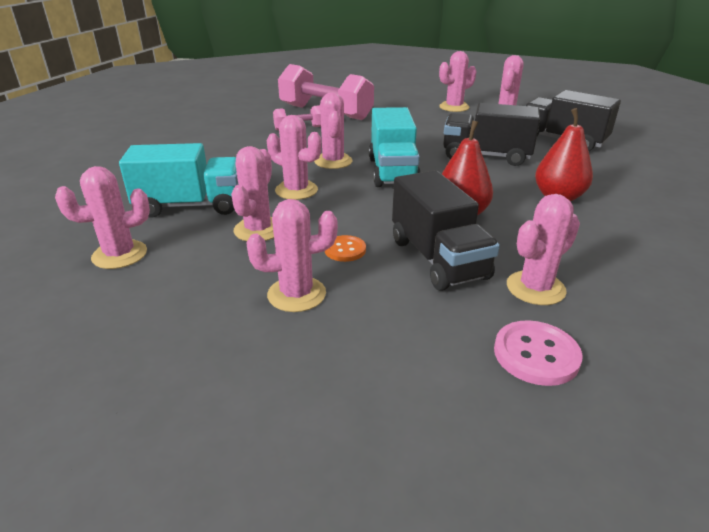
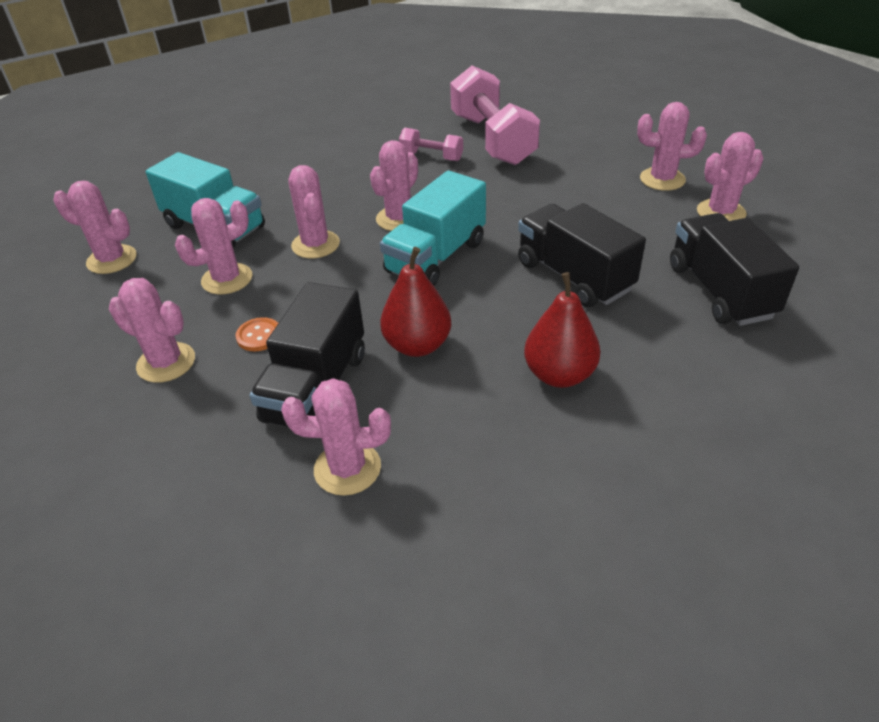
camera: 40 degrees right, 10 degrees up
pink button [494,320,583,386] -> none

